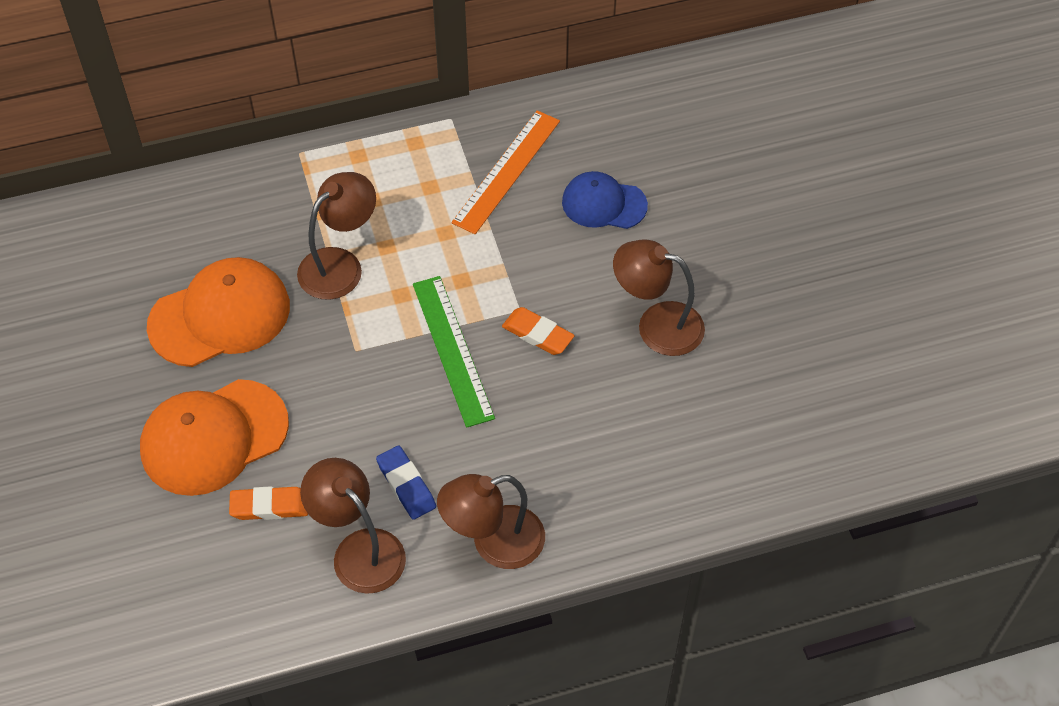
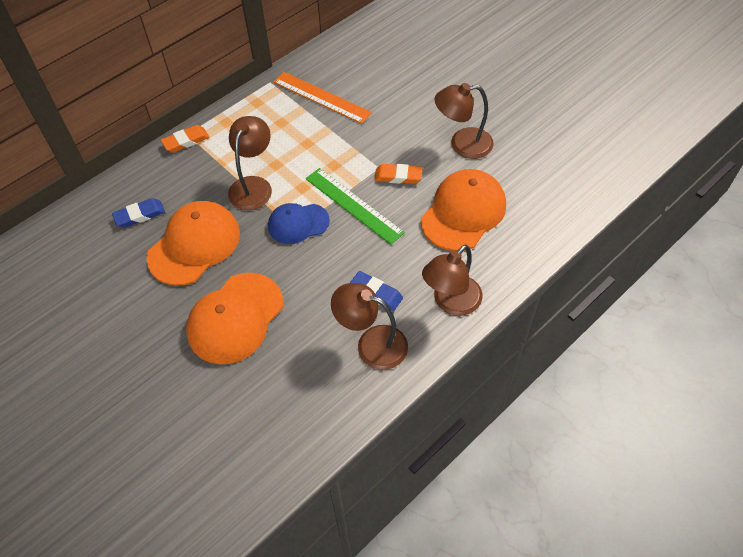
camera: 25 degrees left, 0 degrees up
orange eraser [229,486,308,520] -> orange eraser moved to [161,125,210,153]
orange ruler [451,110,560,234] -> orange ruler turned 60 degrees counterclockwise [273,72,372,124]
blue cap [562,171,648,229] -> blue cap moved to [268,203,330,244]
none -> blue eraser [112,198,165,227]
none -> orange cap [421,169,506,251]

